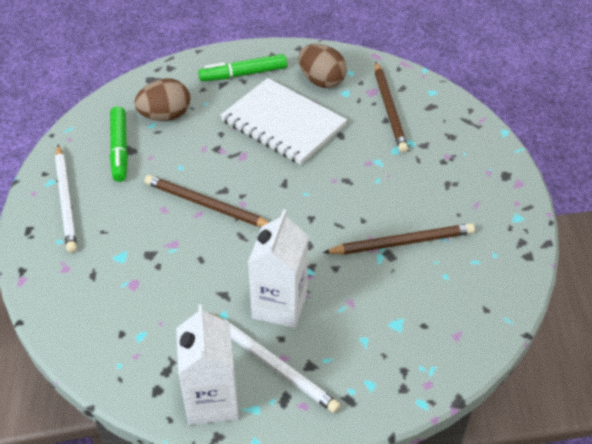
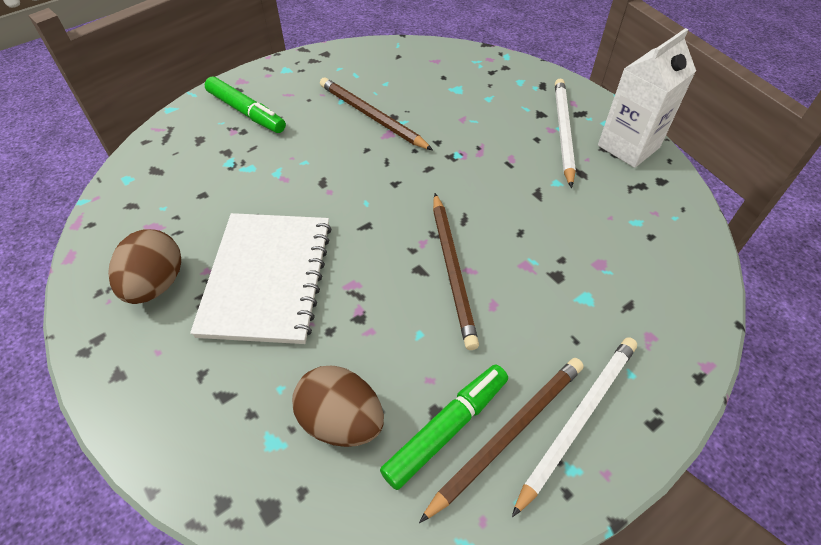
camera: 125 degrees left, 5 degrees up
green marker [198,54,287,82] -> green marker moved to [205,76,286,133]
white carton [248,209,308,328] -> none
brown pencil [375,61,408,153] -> brown pencil moved to [419,358,584,523]

